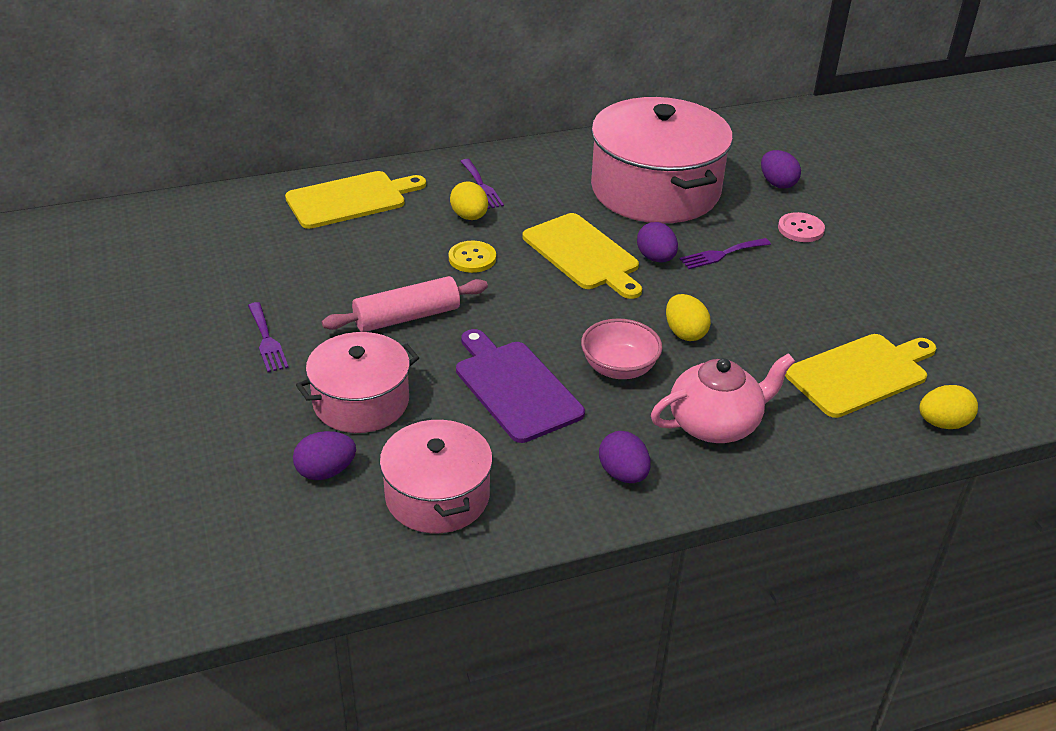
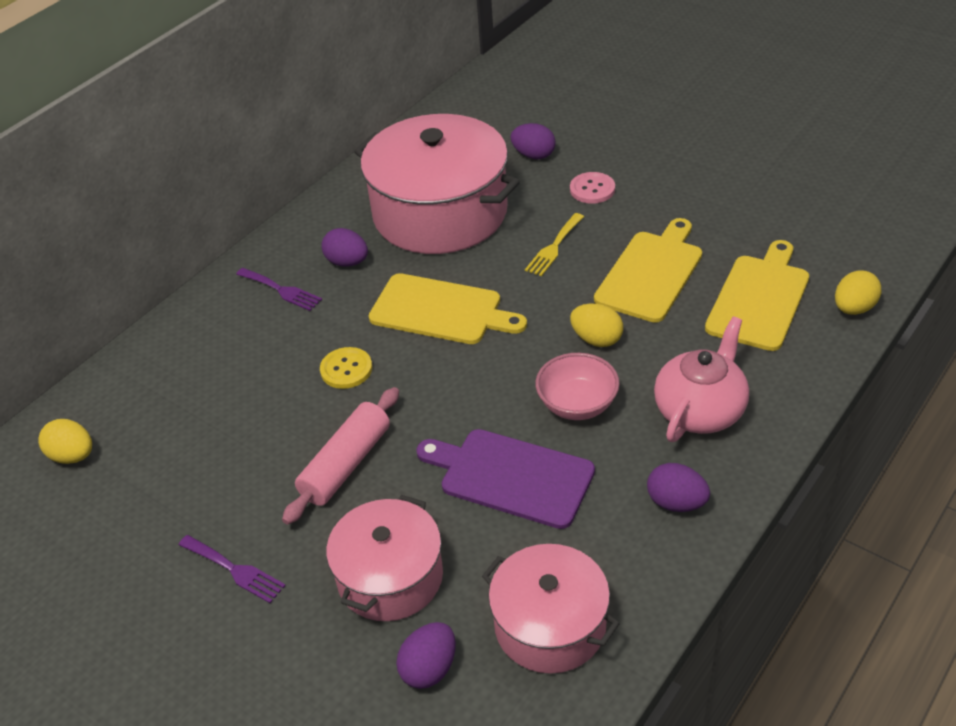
camera: 30 degrees left, 5 degrees up
yellow cutting board [285,171,426,229] -> yellow cutting board moved to [594,218,702,323]
yellow egg [450,181,488,220] -> yellow egg moved to [38,419,92,464]
purple egg [637,222,678,263] -> purple egg moved to [321,228,368,267]
purple fork [680,238,771,269] -> yellow fork [525,213,584,276]

